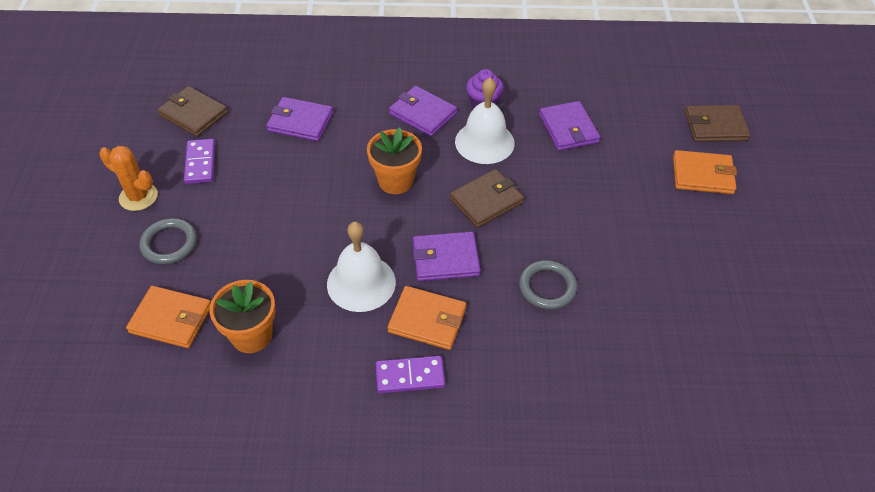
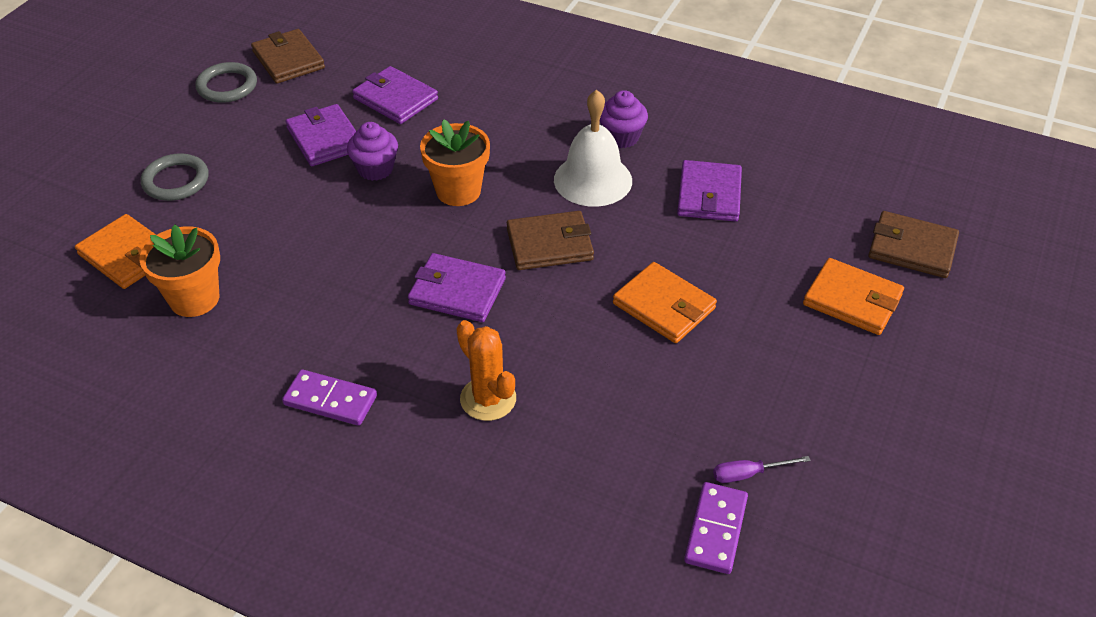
camera: 25 degrees right, 5 degrees down
orange cactus [99,146,158,211] -> orange cactus moved to [456,320,516,421]
purple domino [184,139,215,184] -> purple domino moved to [684,482,748,574]
white bell [327,222,396,312] -> none
orange wallet [387,286,466,350] -> orange wallet moved to [613,262,717,343]
purple wallet [389,86,457,136] -> purple wallet moved to [285,104,356,166]
grey ring [519,260,577,310] -> grey ring moved to [196,62,257,103]
none -> purple cupcake [347,122,398,181]
none -> purple screwdriver [713,456,811,483]

